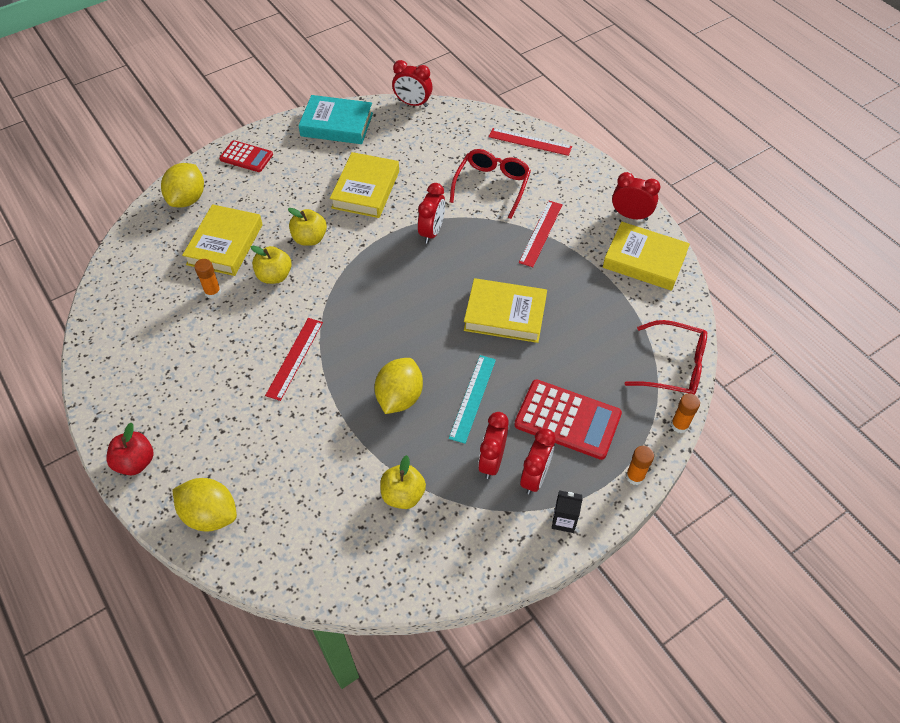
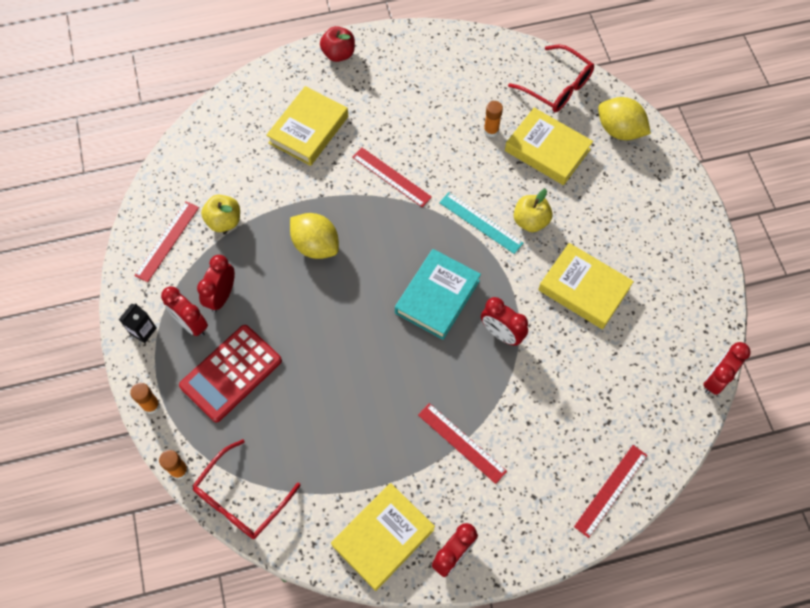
camera: 110 degrees right, 10 degrees up
yellow lemon [172,478,237,532] -> none
red calculator [219,140,273,172] -> none
yellow apple [251,246,292,284] -> none
turquoise book [298,95,373,144] -> turquoise book moved to [395,249,481,340]
turquoise ruler [449,355,496,444] -> turquoise ruler moved to [439,192,523,254]
red glasses [450,149,531,219] -> red glasses moved to [508,45,594,112]
yellow book [464,278,547,343] -> yellow book moved to [266,86,348,166]
red clock [478,412,509,479] -> red clock turned 105 degrees counterclockwise [197,255,235,312]
none -> red ruler [134,201,199,282]

